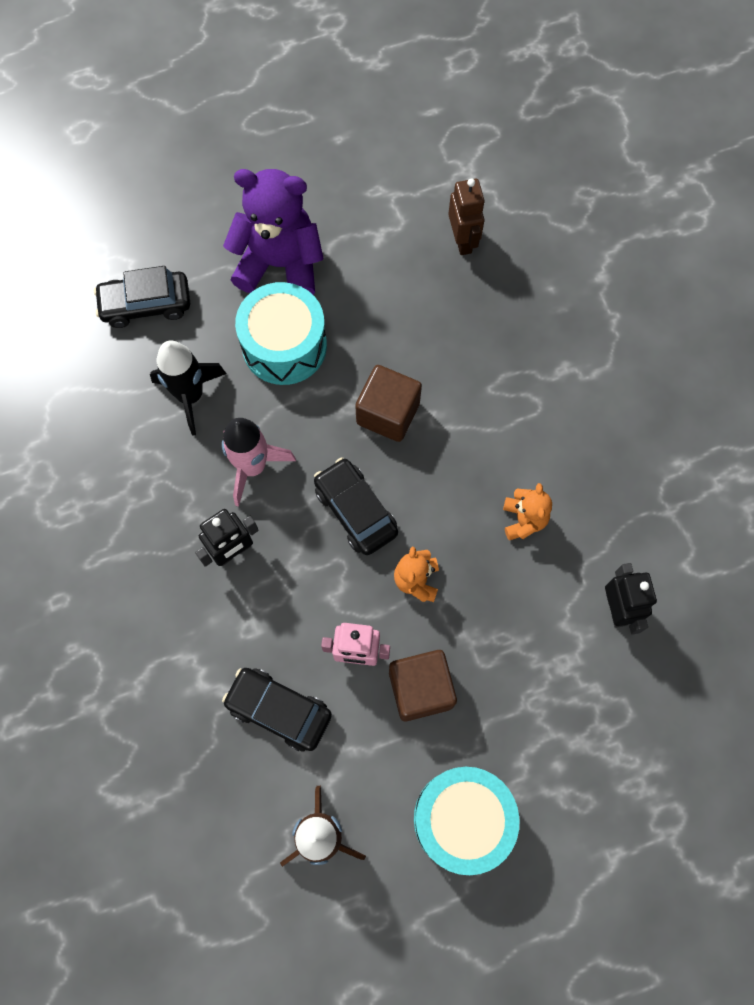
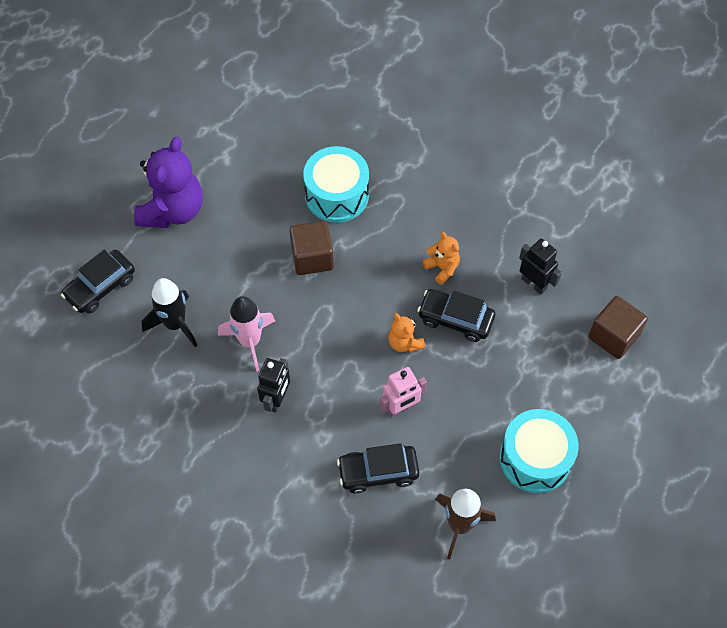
camera: 35 degrees left, 10 degrees down
purple teddy bear [223,169,324,295] -> purple teddy bear turned 135 degrees clockwise [134,137,203,228]
turquoise drum [235,282,327,385] -> turquoise drum moved to [303,146,369,223]
black car [314,457,398,555] -> black car moved to [417,289,495,342]
brown cube [389,650,457,721] -> brown cube moved to [588,296,648,359]
brown robot [448,179,485,255] -> none

